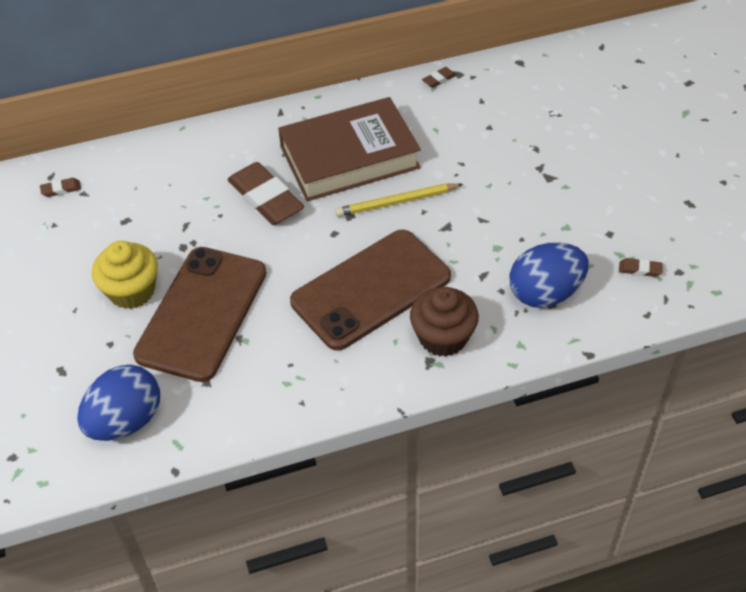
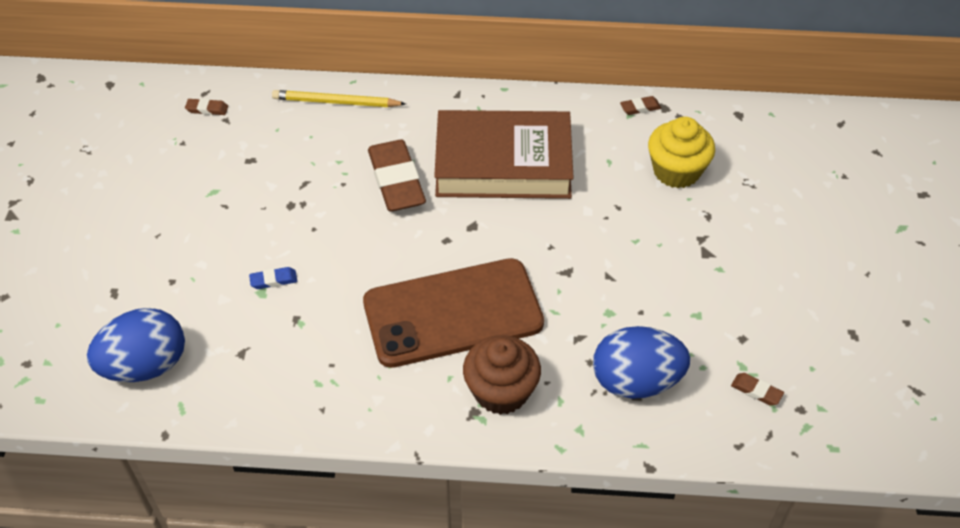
camera: 20 degrees right, 0 degrees up
yellow cupcake [92,241,158,309] -> yellow cupcake moved to [648,117,715,188]
brown phone [133,247,267,382] -> blue eraser [249,267,297,289]
yellow pencil [335,183,463,217] -> yellow pencil moved to [272,90,406,107]

